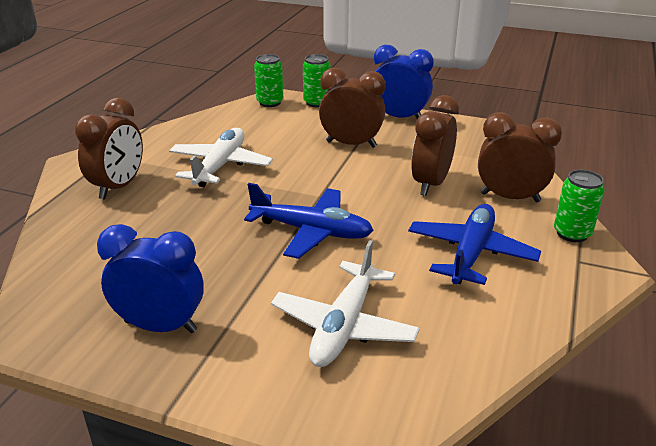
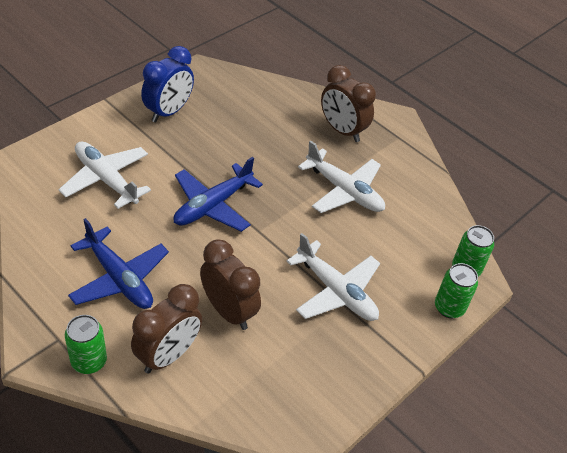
camera: 110 degrees right, 15 degrees up
brown clock [319,68,385,148] -> white plane [286,233,380,321]
blue clock [374,45,434,119] -> none

